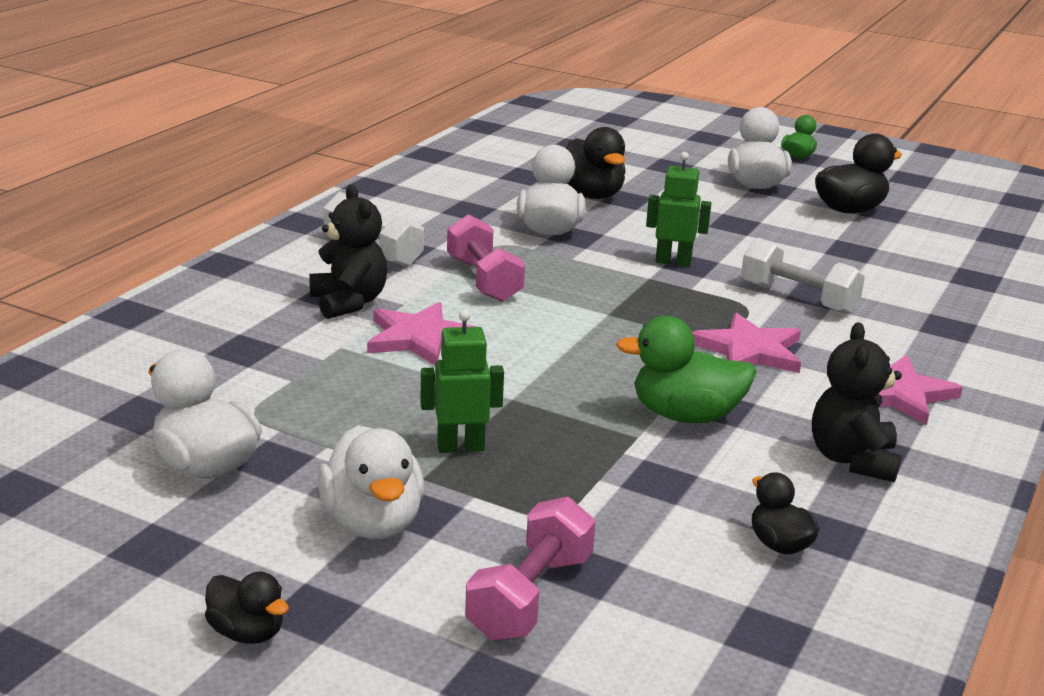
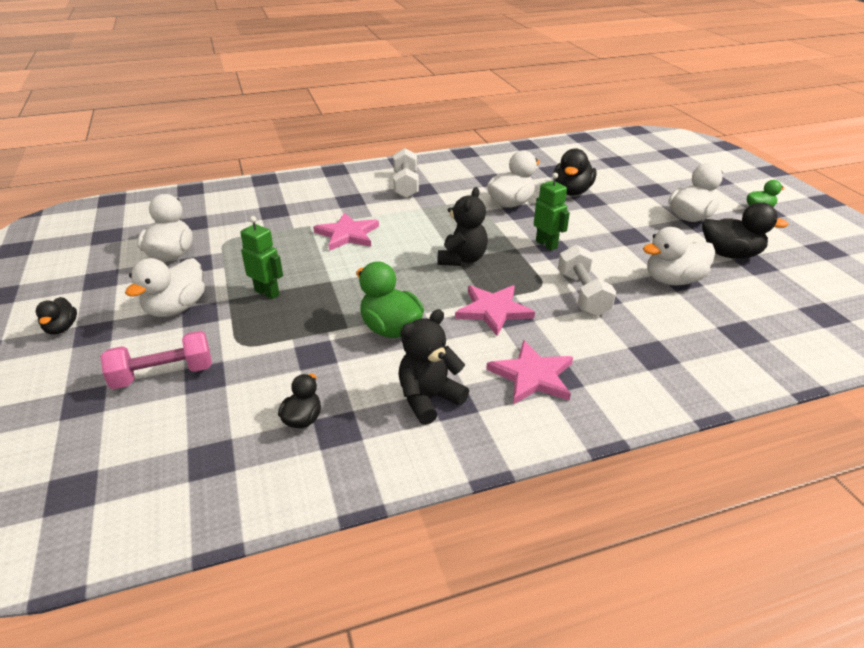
camera: 45 degrees right, 10 degrees up
black teddy bear [309,185,388,319] -> black teddy bear moved to [437,187,488,266]
pink dumbbell [447,214,525,302] -> none
none -> white duck [643,227,715,285]

